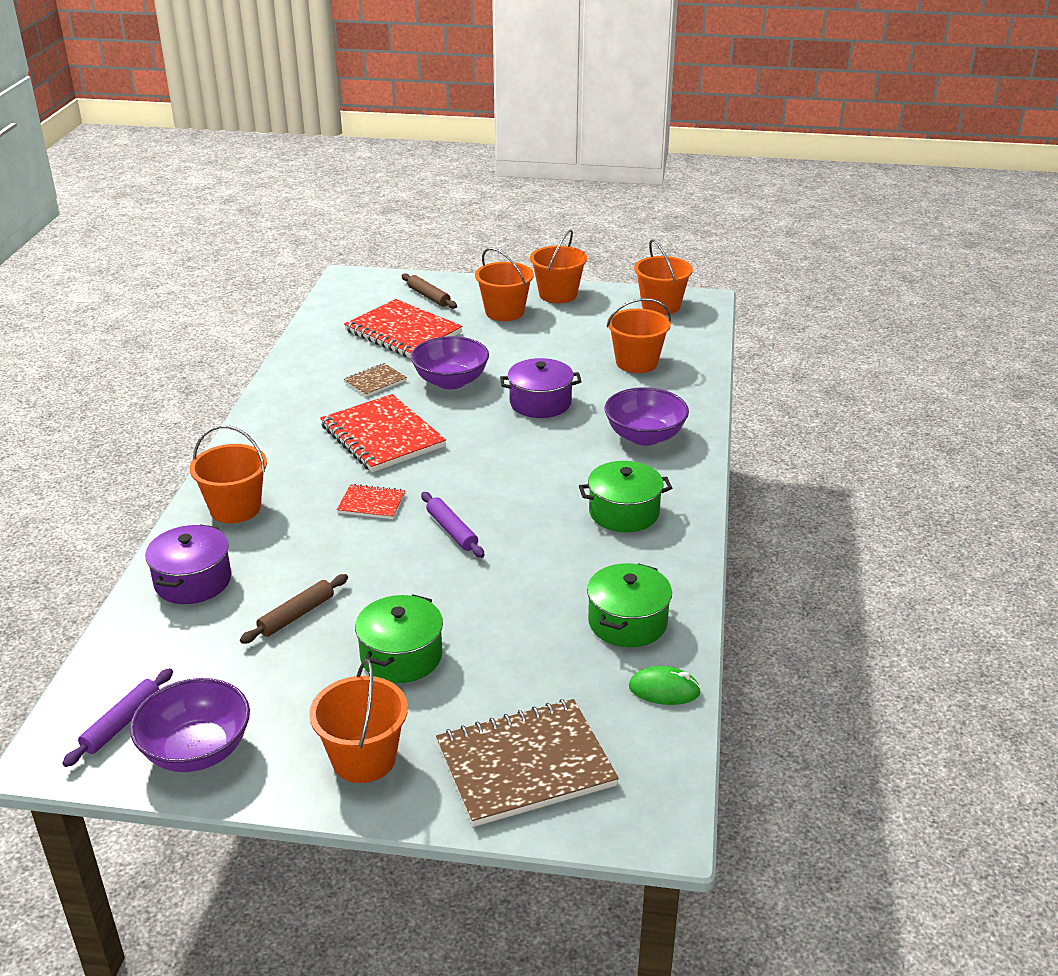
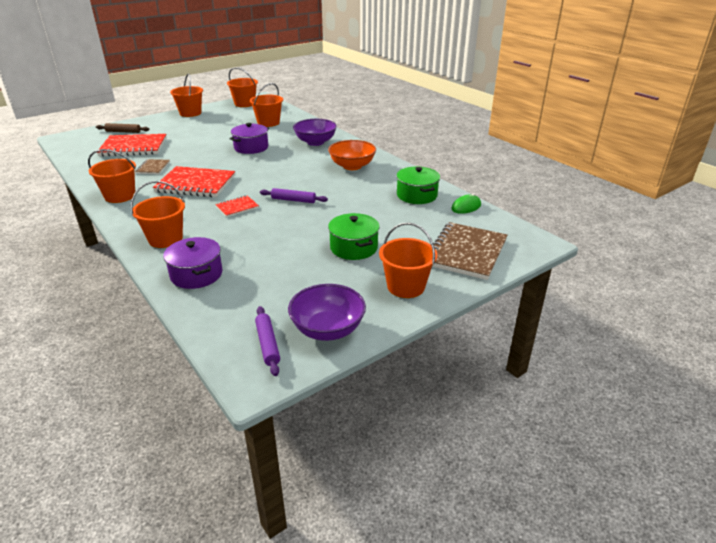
camera: 45 degrees left, 0 degrees up
brown rolling pin [240,574,348,644] -> none
purple bowl [411,336,489,389] -> none
orange bucket [475,248,534,321] -> orange bucket moved to [88,149,136,203]
green pot [579,461,672,532] -> orange bowl [328,140,376,170]

